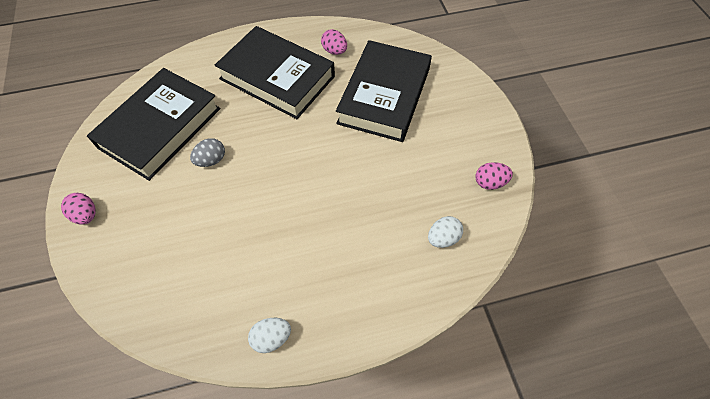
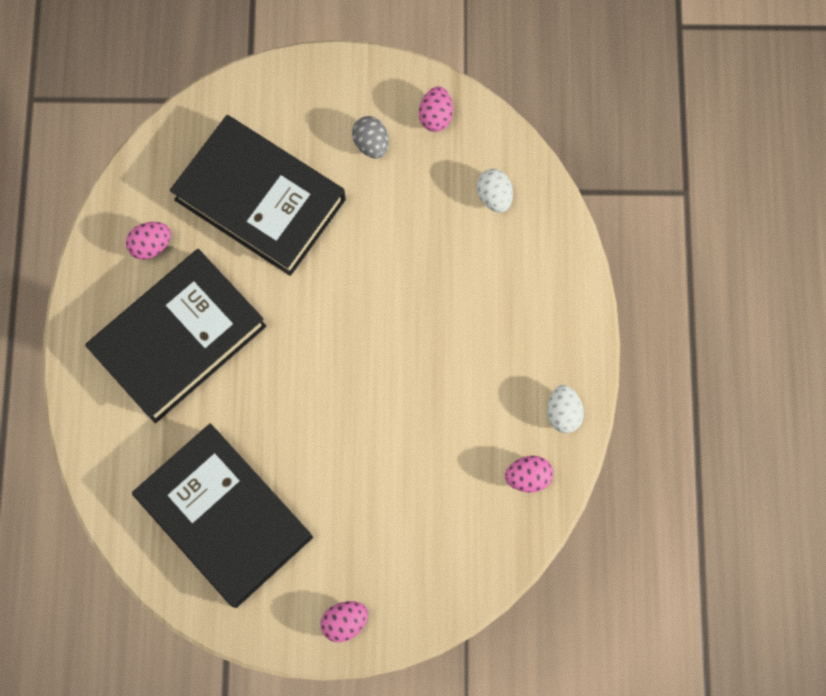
camera: 75 degrees left, 15 degrees up
grey egg [190,138,225,167] -> grey egg moved to [352,116,389,158]
none -> pink egg [505,456,553,493]

